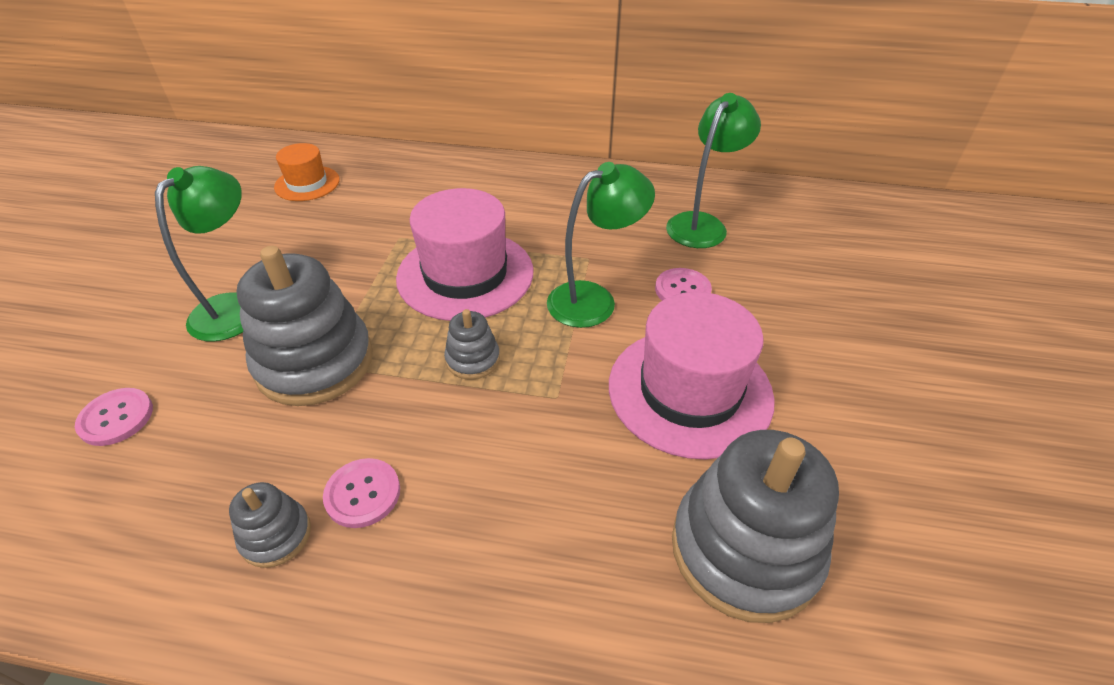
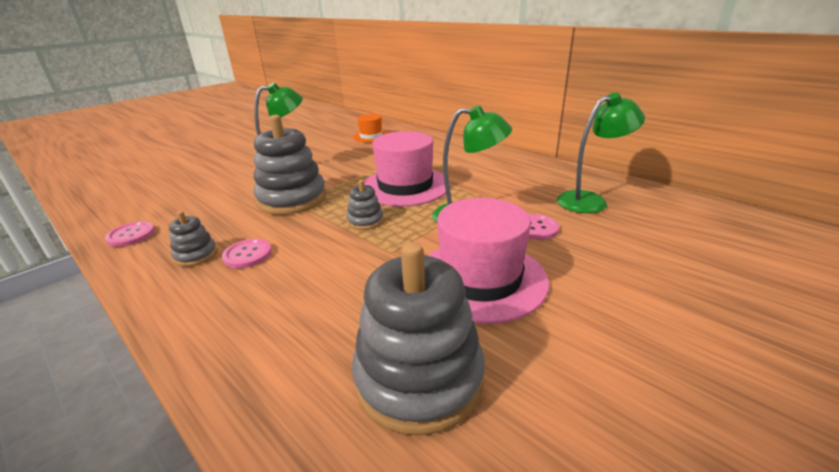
camera: 35 degrees right, 15 degrees down
pink button [75,388,153,446] -> pink button moved to [105,221,155,247]

